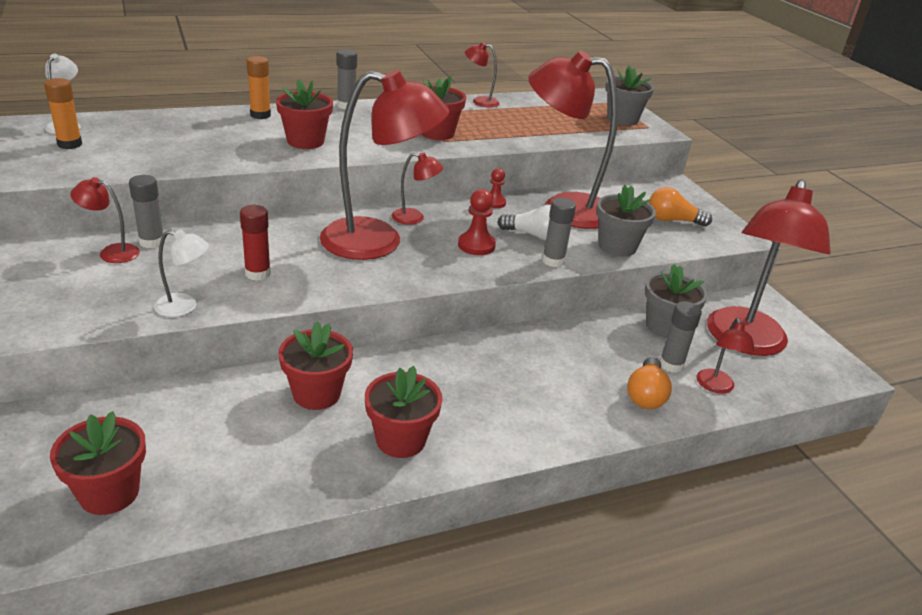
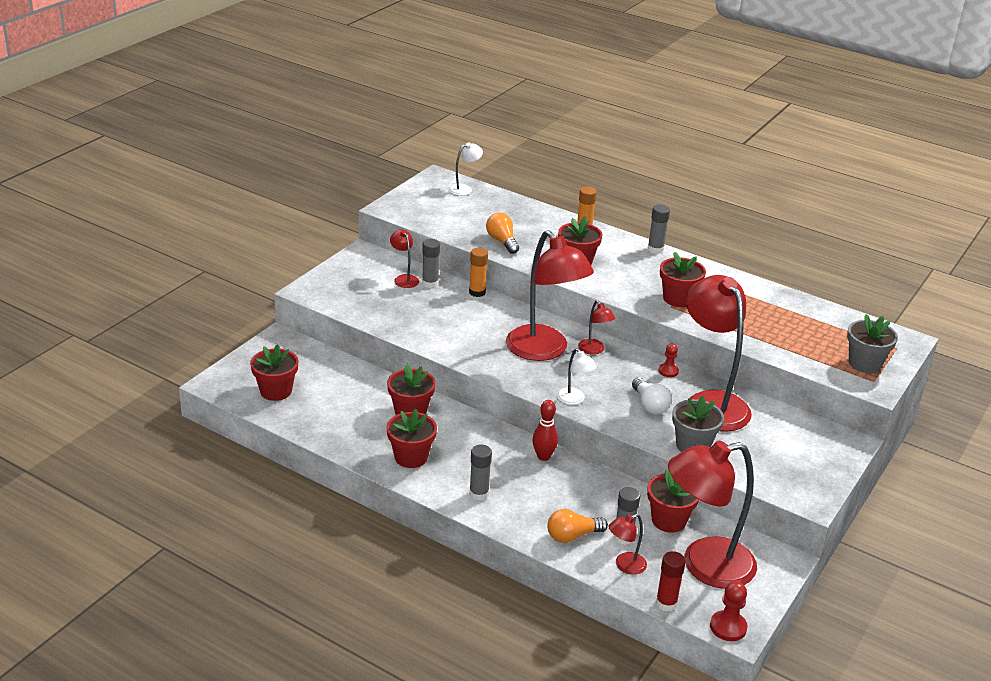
camera: 55 degrees right, 0 degrees up
orange glue stick [44,78,82,149] -> orange glue stick moved to [469,248,488,297]
white lamp [154,229,209,317] -> white lamp moved to [557,348,597,405]
red glue stick [240,205,271,281] -> red glue stick moved to [656,551,686,611]
red pawn [458,189,496,255] -> red pawn moved to [710,581,747,641]
red lamp [465,42,500,108] -> none
grey glue stick [542,198,576,267] -> grey glue stick moved to [469,444,492,501]
grey flower pot [645,264,708,338] -> red flower pot [647,469,699,533]
orange light bulb [649,187,712,227] -> orange light bulb moved to [486,212,519,254]
none -> red bowling pin [532,400,558,461]

